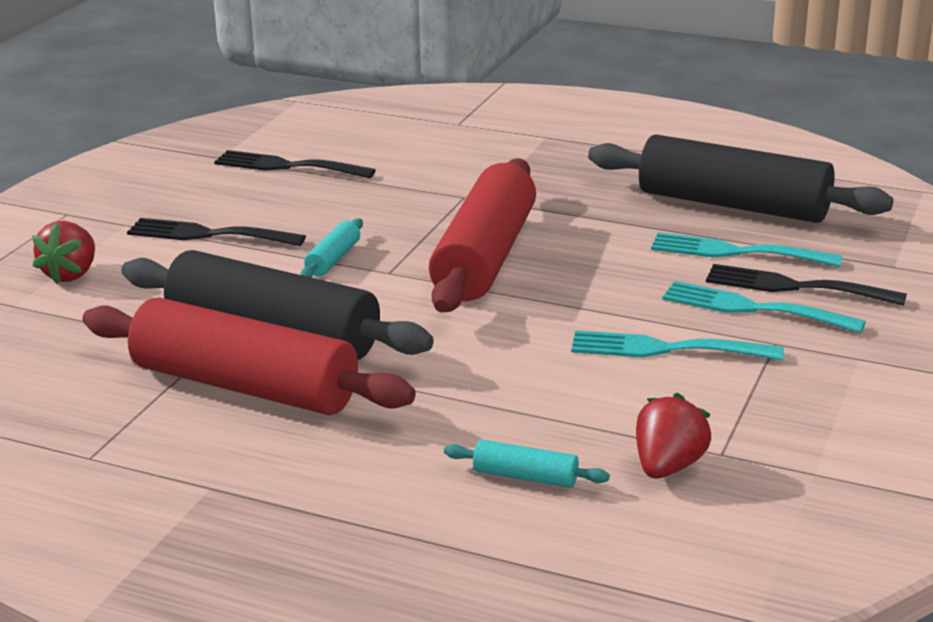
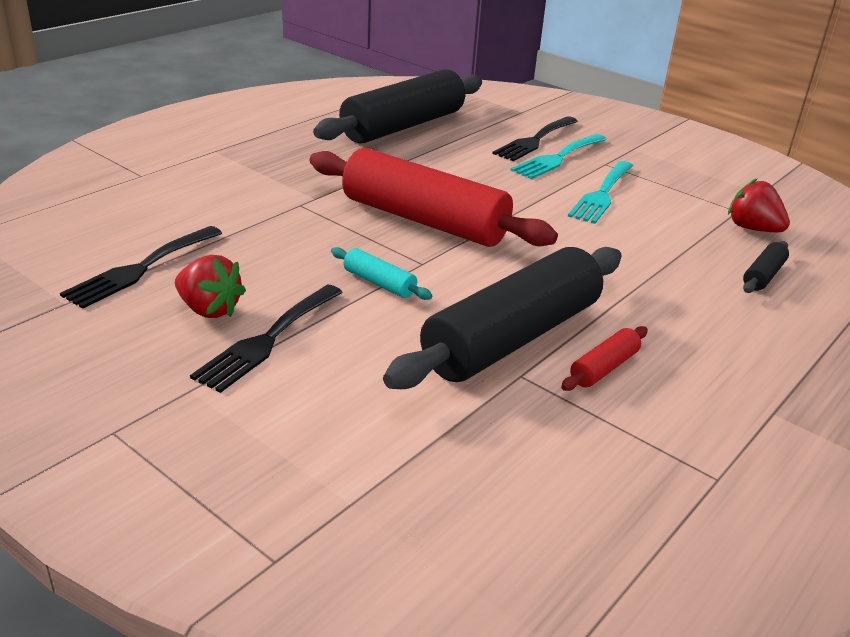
camera: 75 degrees left, 5 degrees up
red strawberry [32,221,95,284] -> red strawberry moved to [175,255,246,318]
red rolling pin [82,297,416,415] -> red rolling pin [561,326,648,391], size x0.41
turquoise rolling pin [444,440,610,488] -> black rolling pin [743,241,789,293]
turquoise fork [651,233,843,267] -> none

